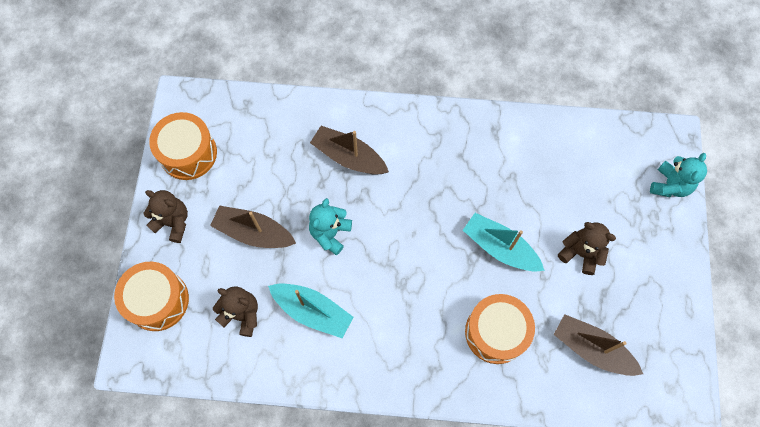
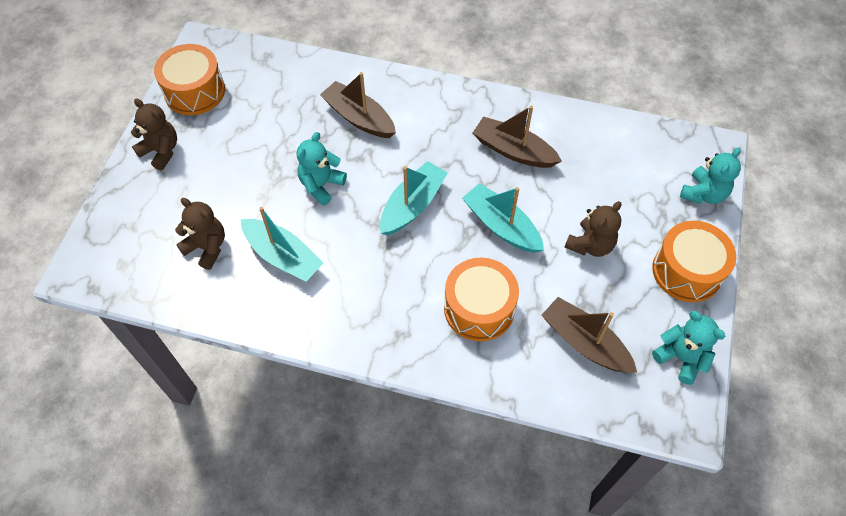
camera: 10 degrees right, 10 degrees down
orange drum [114,262,189,331] -> orange drum moved to [652,221,736,302]
brown boat [210,205,296,248] -> brown boat moved to [473,105,562,168]
brown teddy bear [558,222,616,275] -> brown teddy bear turned 90 degrees clockwise [565,201,621,257]
none -> turquoise boat [380,161,448,235]
none -> turquoise teddy bear [652,311,725,385]

